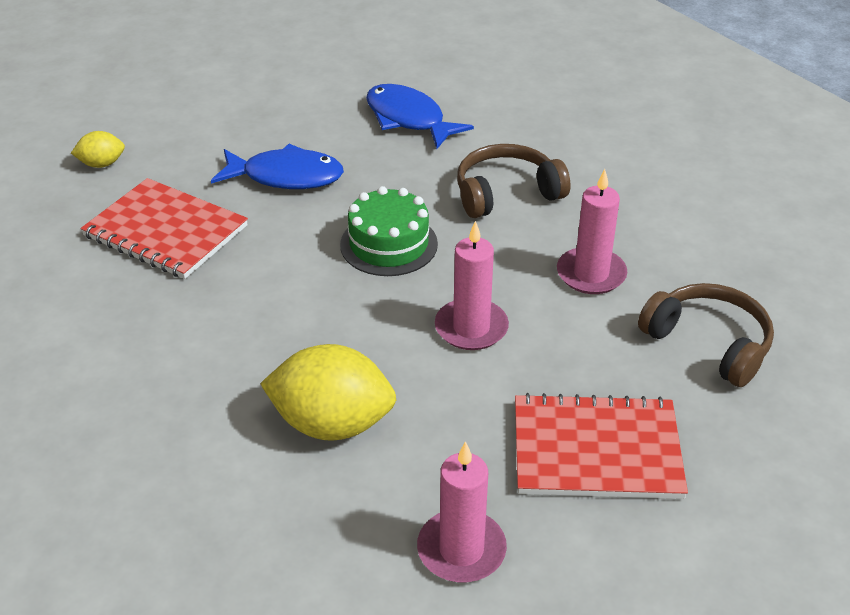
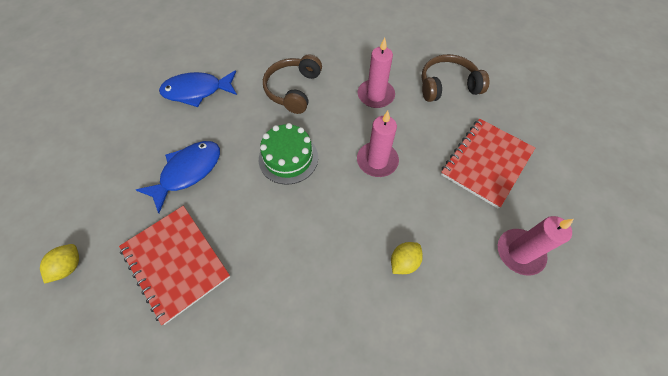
camera: 55 degrees left, 20 degrees up
red notebook [81,178,248,279] -> red notebook turned 75 degrees clockwise [119,206,231,325]
yellow lemon [260,344,396,441] -> yellow lemon [391,242,423,274], size x0.50

